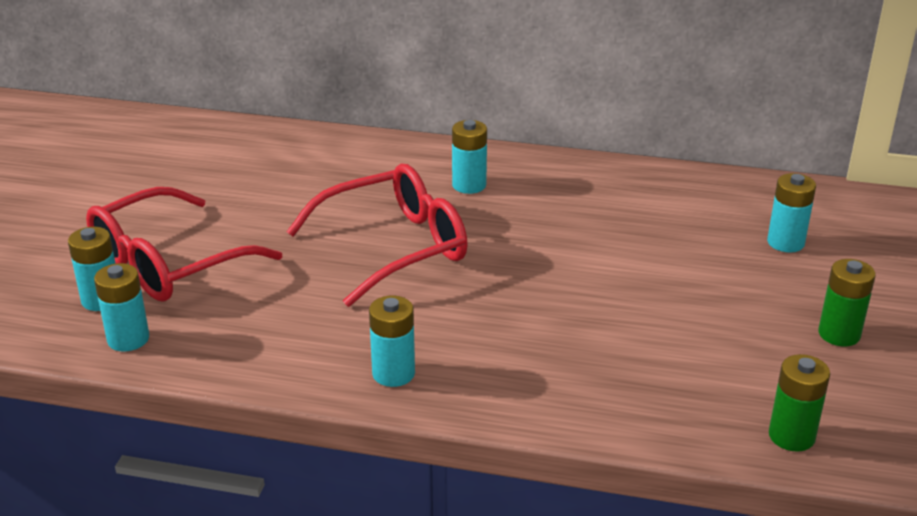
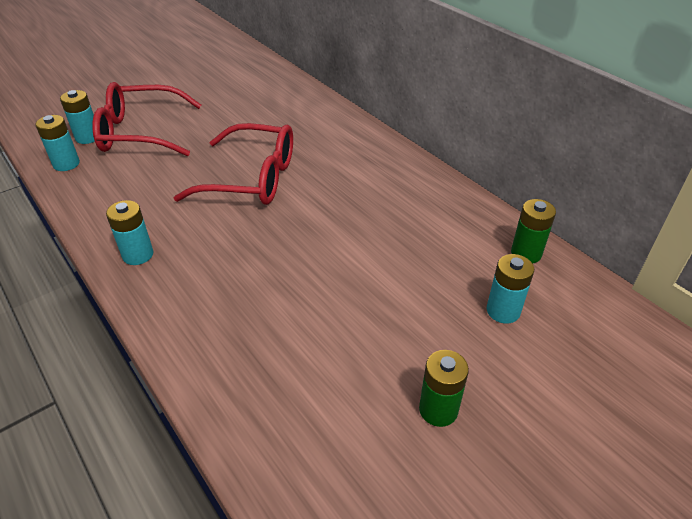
camera: 40 degrees right, 10 degrees up
turquoise battery [452,120,487,194] -> none
green battery [769,354,830,452] -> green battery moved to [511,199,556,264]

